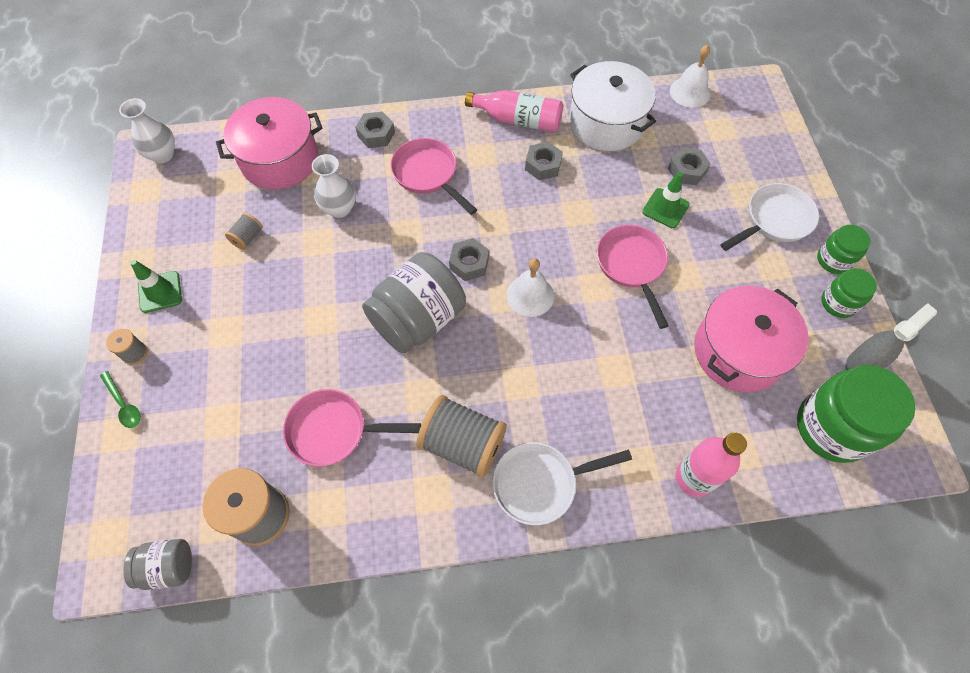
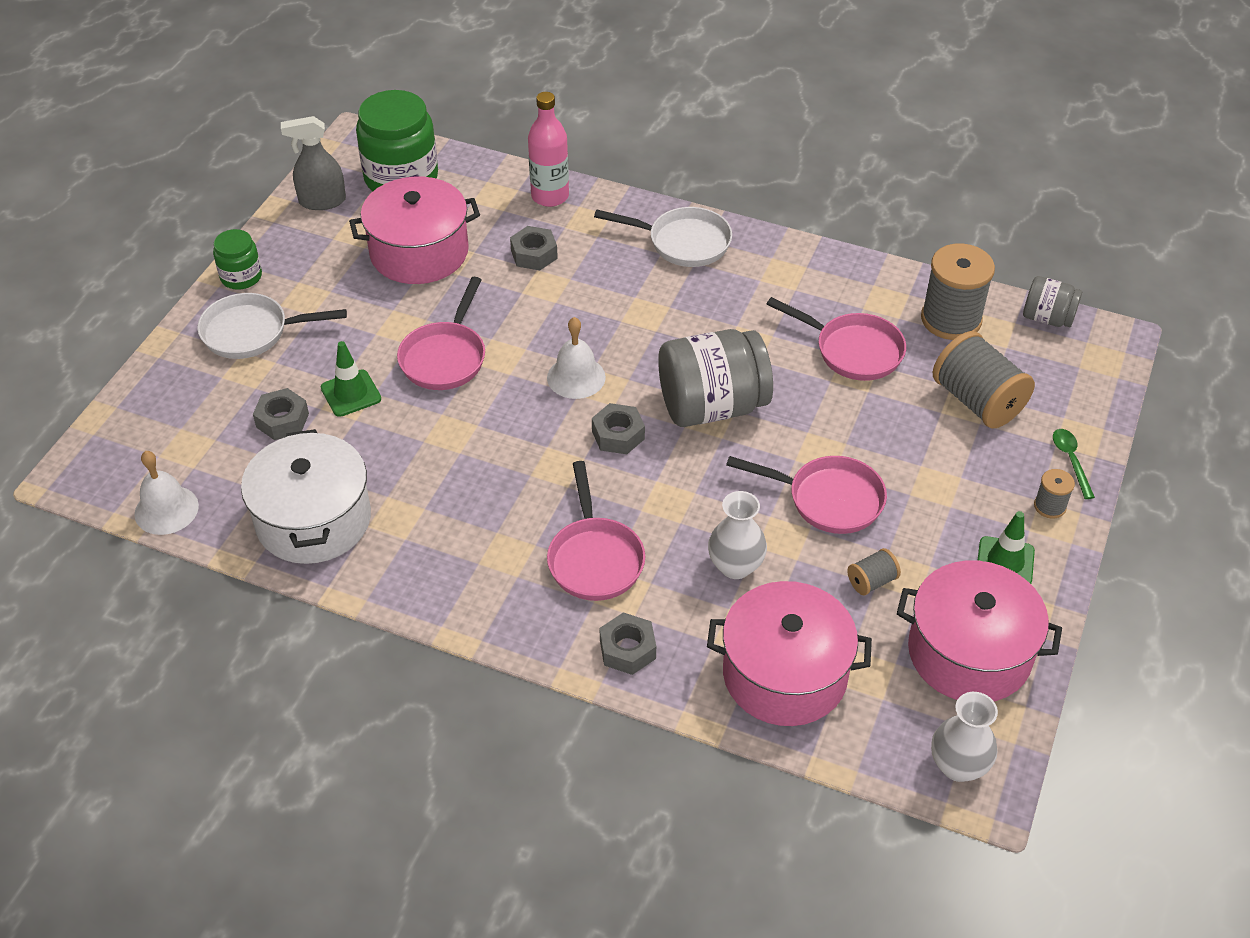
camera: 150 degrees left, 15 degrees down
grey spool [417,395,507,478] -> grey spool moved to [933,331,1035,428]
pink bottle [465,90,563,132] -> none
grey nut [525,142,563,180] -> grey nut moved to [510,226,558,270]
green jar [822,268,877,318] -> none
none -> pink pan [726,456,887,534]
none -> pink pot [897,560,1062,701]

